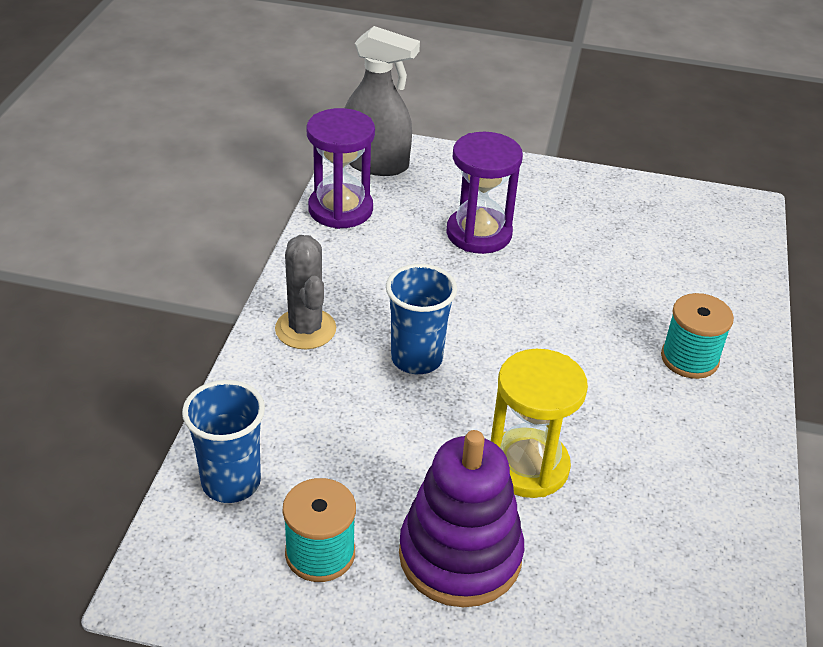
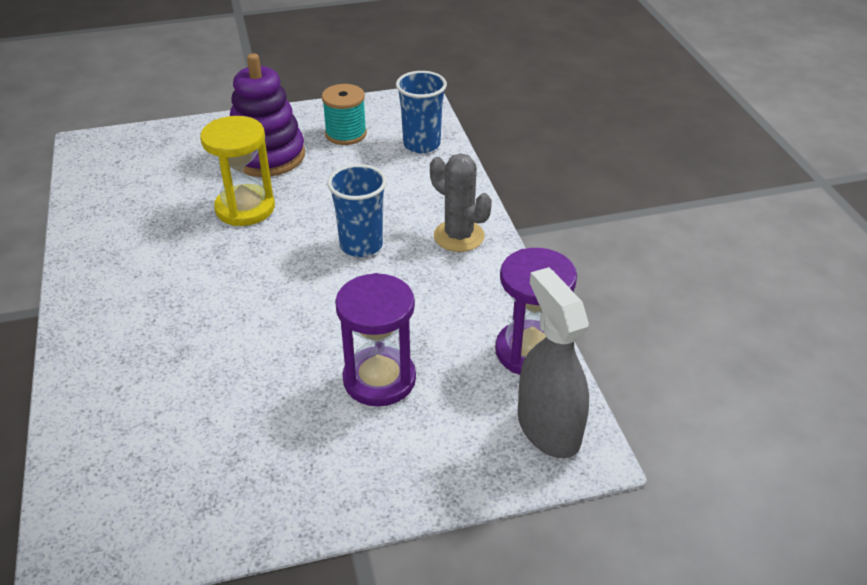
camera: 155 degrees right, 0 degrees up
grey spray bottle [345,26,420,176] -> grey spray bottle turned 75 degrees clockwise [518,267,589,458]
turquoise spool [661,293,734,379] -> none

